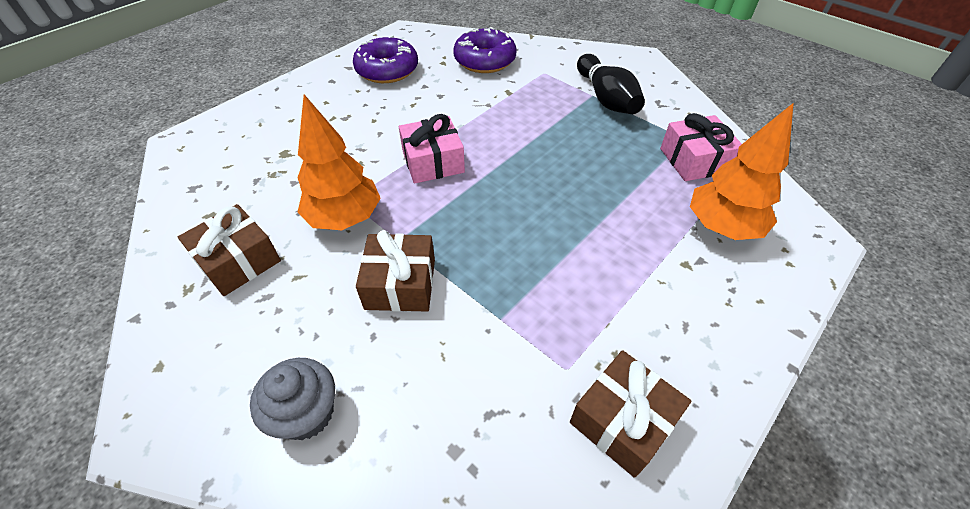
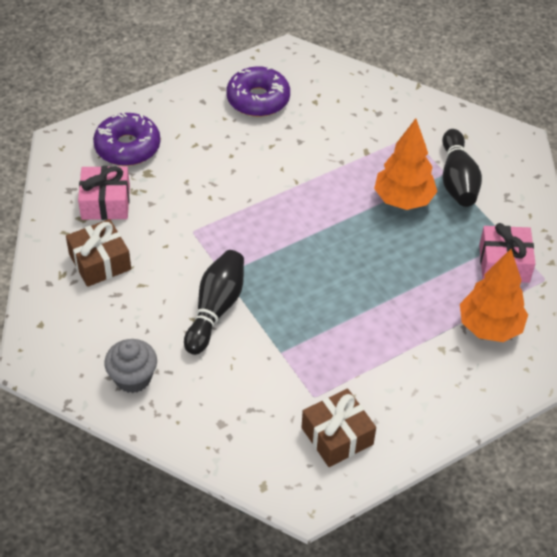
camera: 15 degrees right, 0 degrees up
orange tree [297,94,381,230] -> orange tree moved to [374,118,437,210]
brown gift [356,230,435,312] -> black bowling pin [184,250,244,355]
pink gift [399,114,465,184] -> pink gift moved to [78,166,130,220]
purple donut [453,27,516,73] -> purple donut moved to [93,113,160,166]

